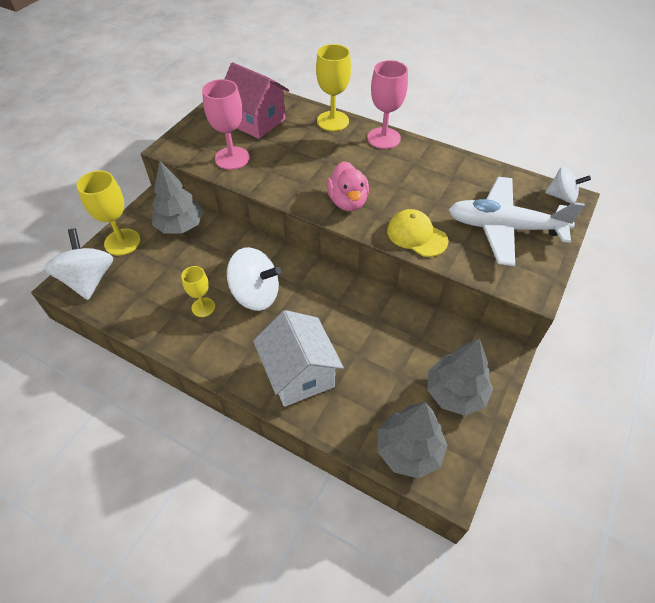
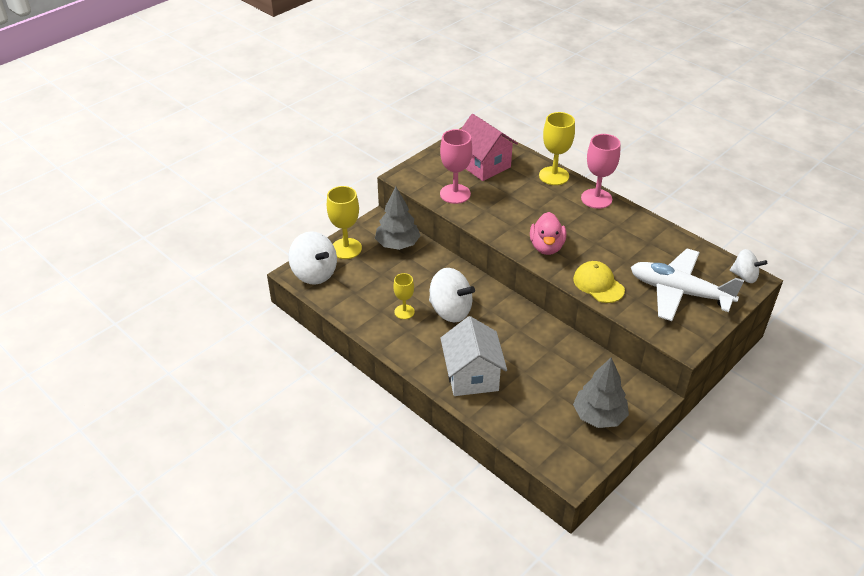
camera: 15 degrees right, 10 degrees down
white spinning top [44,229,113,300] -> white spinning top turned 135 degrees clockwise [288,231,337,285]
grey tree [378,402,448,478] -> none

